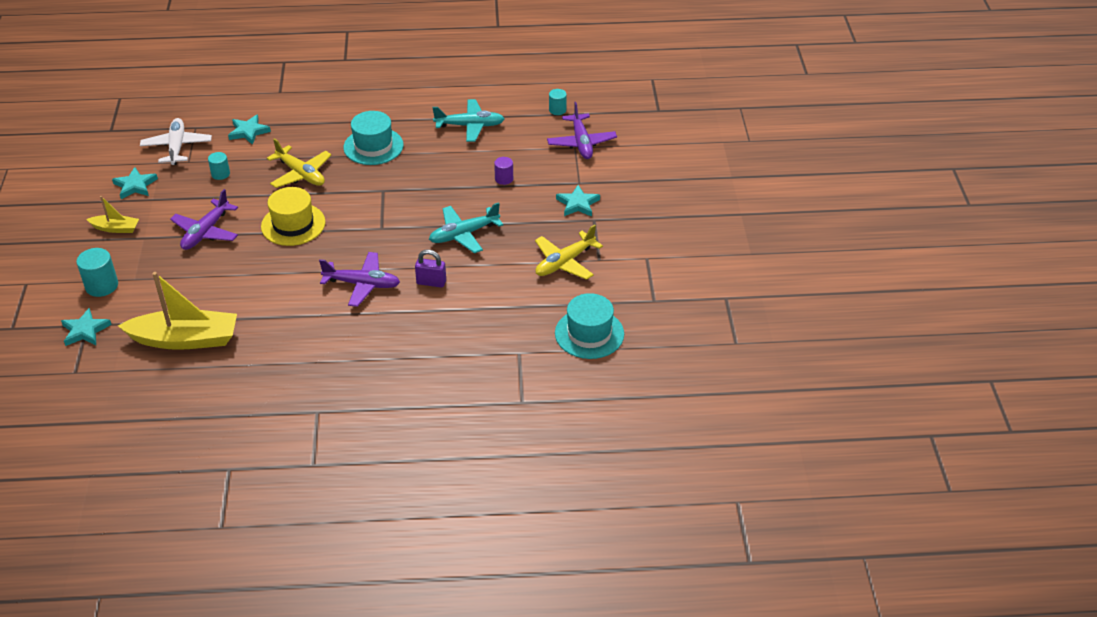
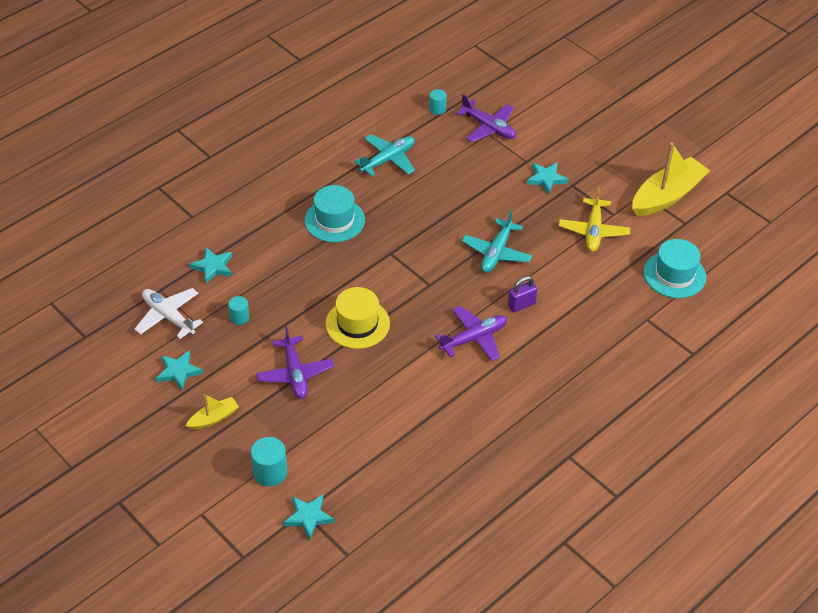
camera: 40 degrees left, 5 degrees up
yellow boat [118,272,237,350] -> yellow boat moved to [632,143,710,216]
yellow plane [267,138,332,188] -> none
purple cylinder [494,157,513,185] -> none

